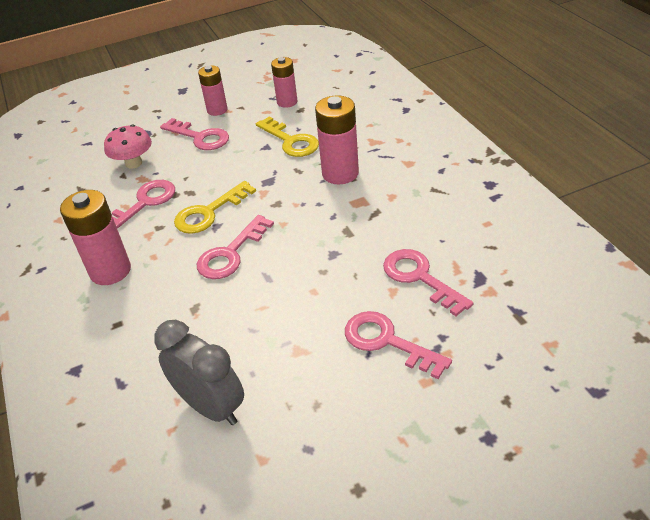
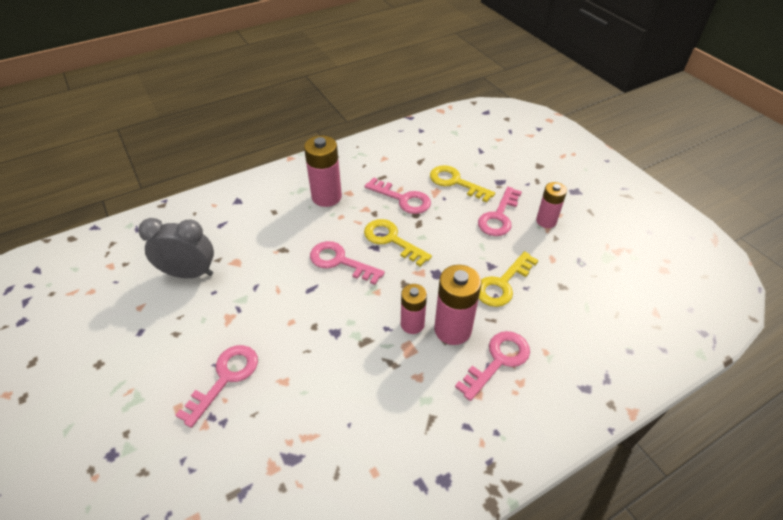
camera: 80 degrees right, 5 degrees up
pink mushroom [104,125,152,169] -> yellow key [430,165,495,202]
grey clock [154,320,244,425] -> grey clock turned 120 degrees counterclockwise [138,218,214,278]
pink battery [271,57,297,108] -> pink battery moved to [401,284,427,334]
pink key [383,249,473,316] -> pink key moved to [455,331,530,401]

